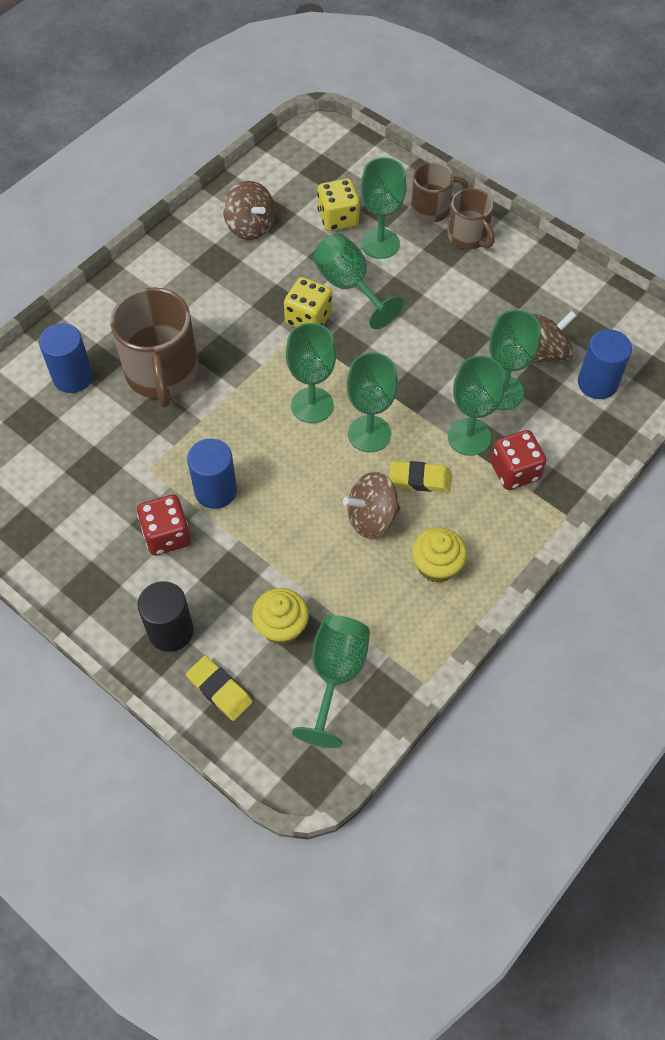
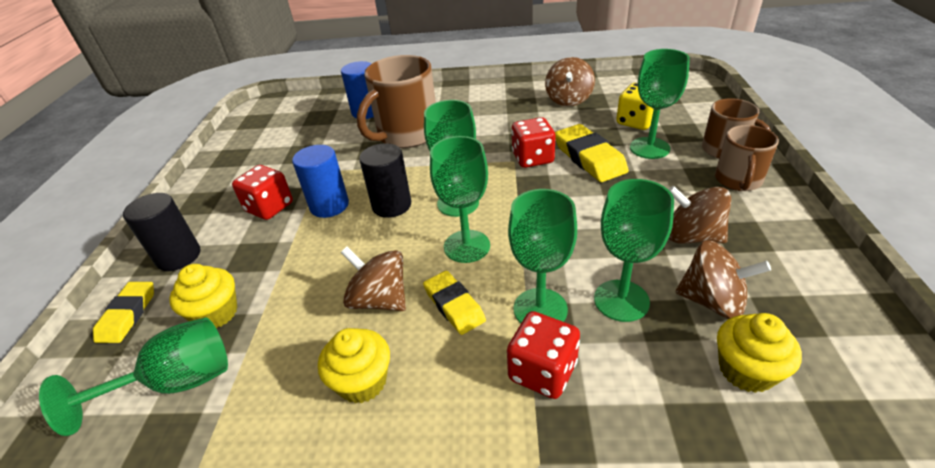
camera: 55 degrees right, 20 degrees down
yellow dice [284,277,332,327] -> red dice [511,117,556,168]
green goblet [313,233,403,329] -> yellow eraser [555,124,629,182]
blue cylinder [578,329,632,399] -> yellow cupcake [717,313,802,393]
none -> black cylinder [359,143,411,218]
none -> brown spinning top [668,186,731,243]

